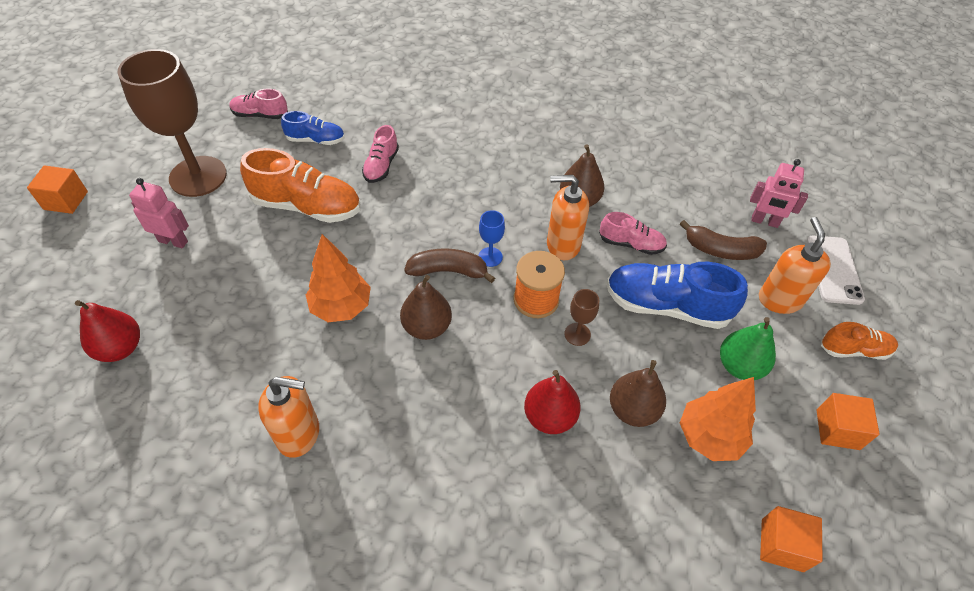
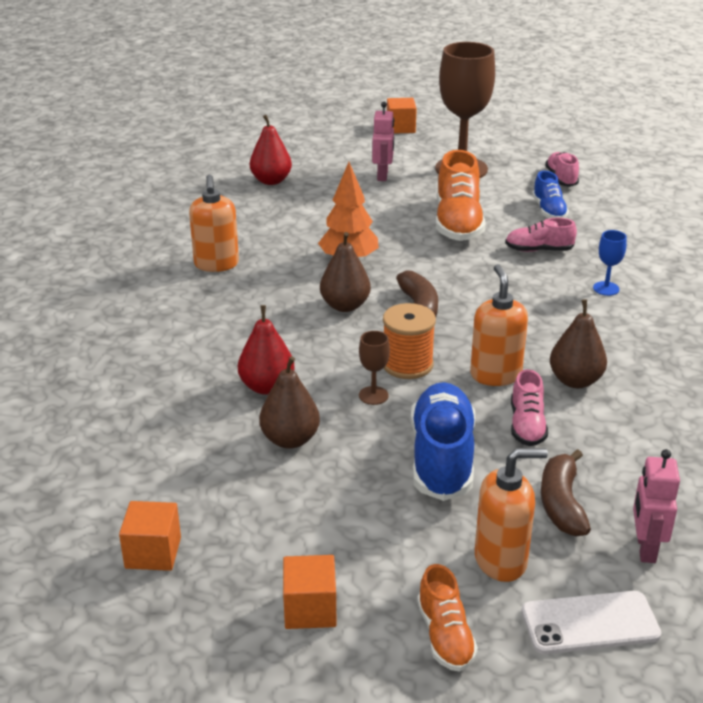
camera: 80 degrees right, 20 degrees down
blue goblet [478,210,505,267] -> blue goblet moved to [593,230,627,296]
orange tree [680,377,756,461] -> none
green pear [720,317,776,380] -> none

